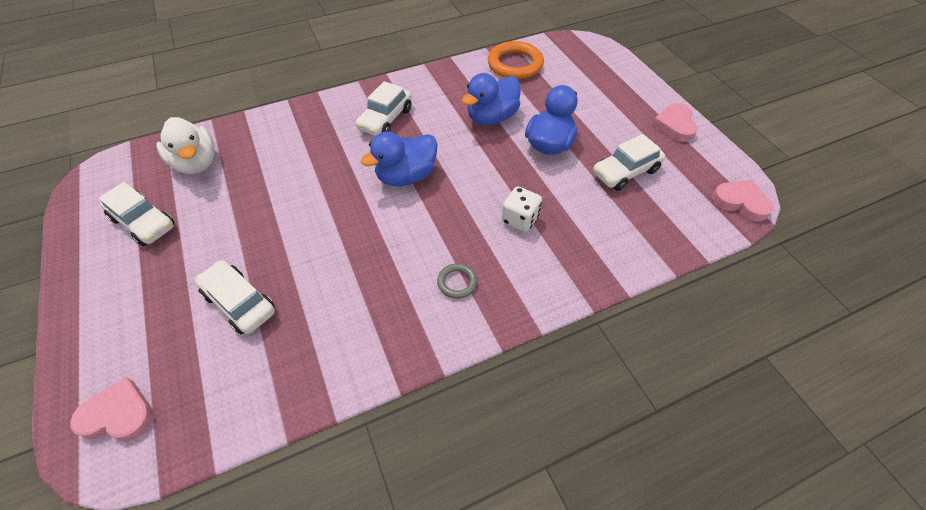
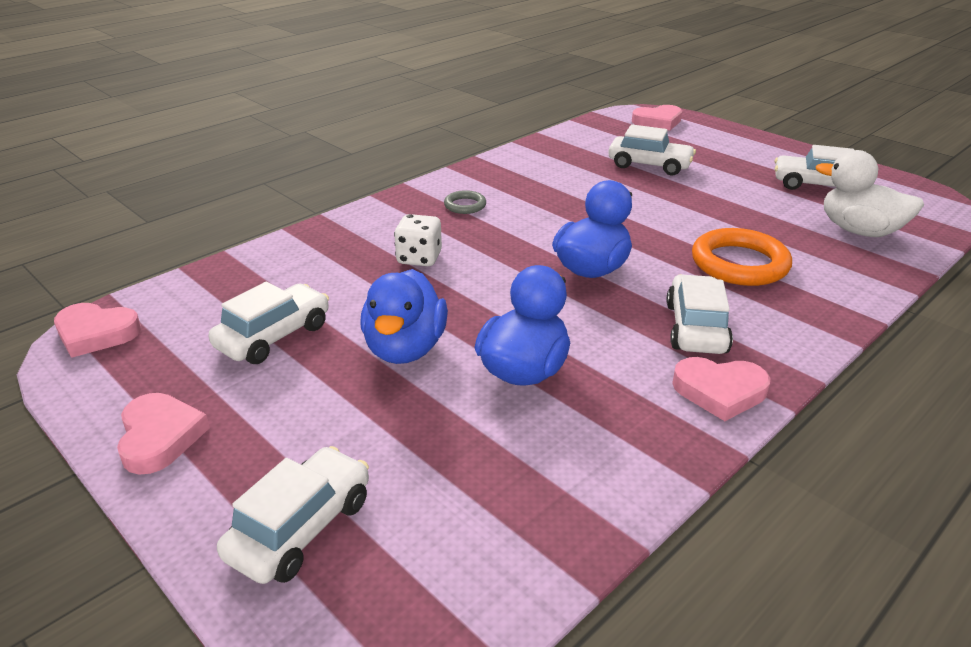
camera: 160 degrees right, 20 degrees down
orange ring [488,41,544,79] -> orange ring moved to [692,228,792,286]
none -> white car [217,446,369,584]
none -> pink heart [672,357,770,421]

